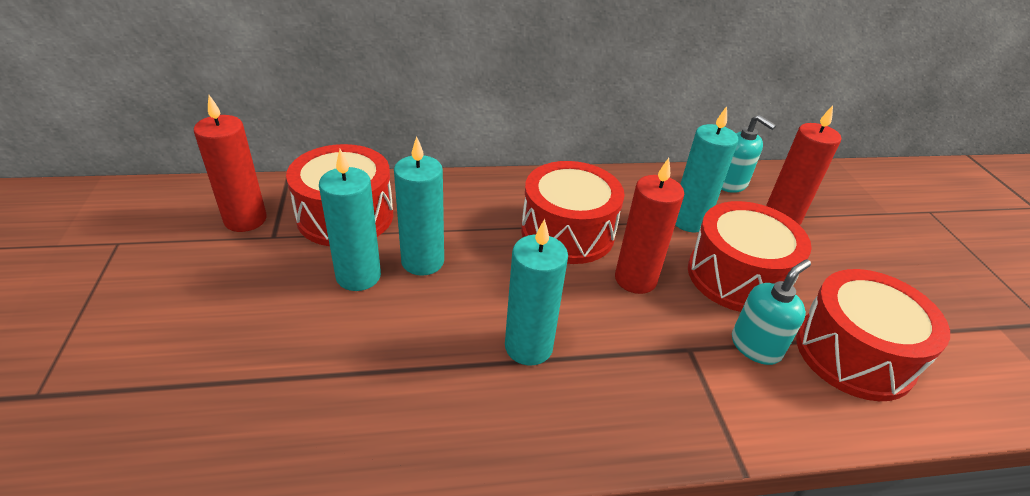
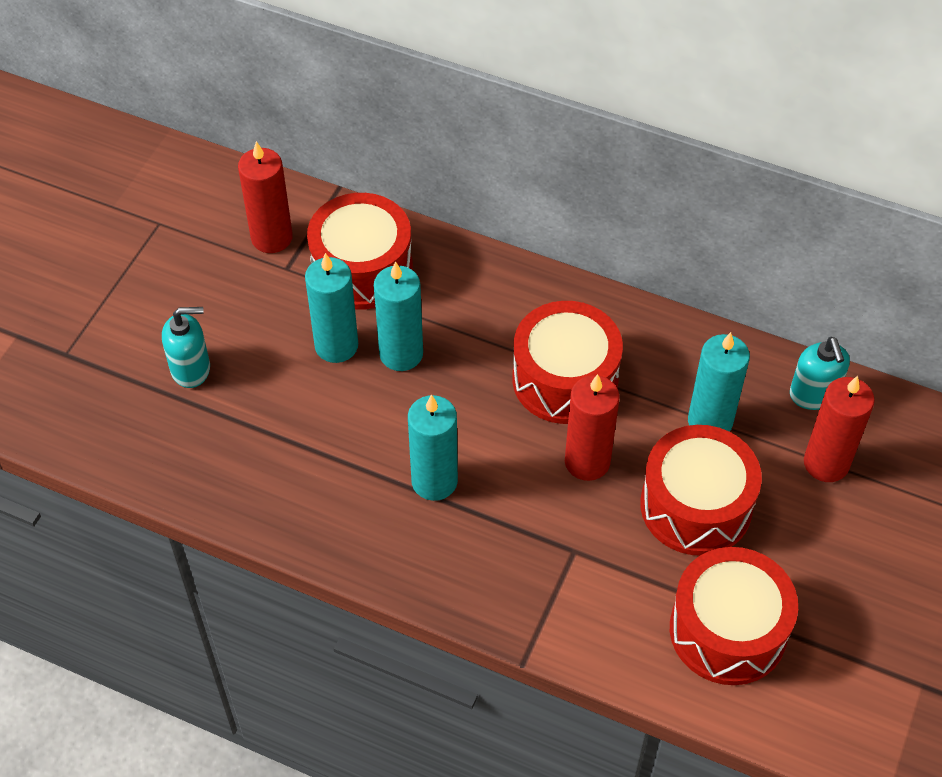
camera: 35 degrees right, 15 degrees up
turquoise soap dispenser [732,259,811,365] -> turquoise soap dispenser moved to [162,307,210,388]

